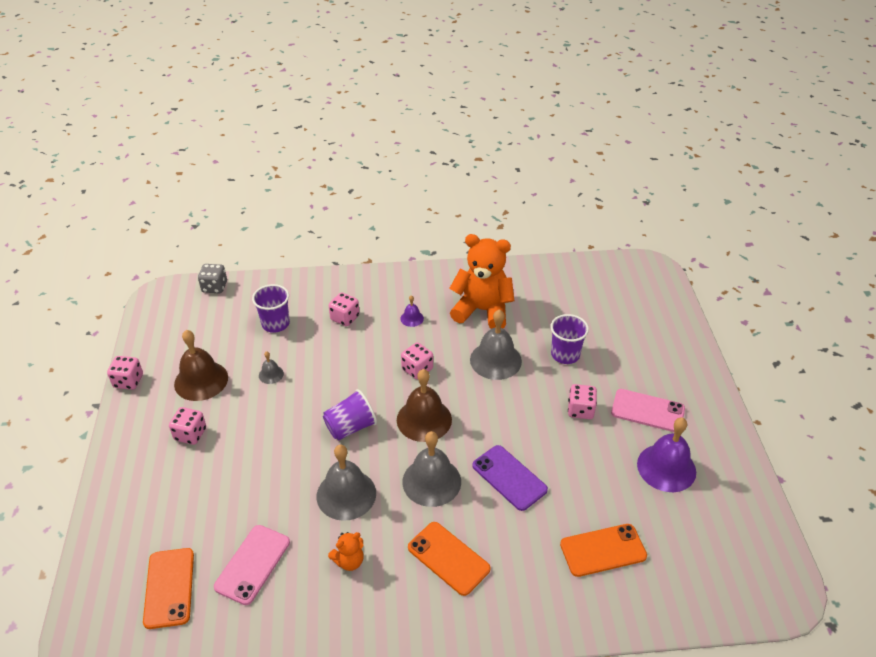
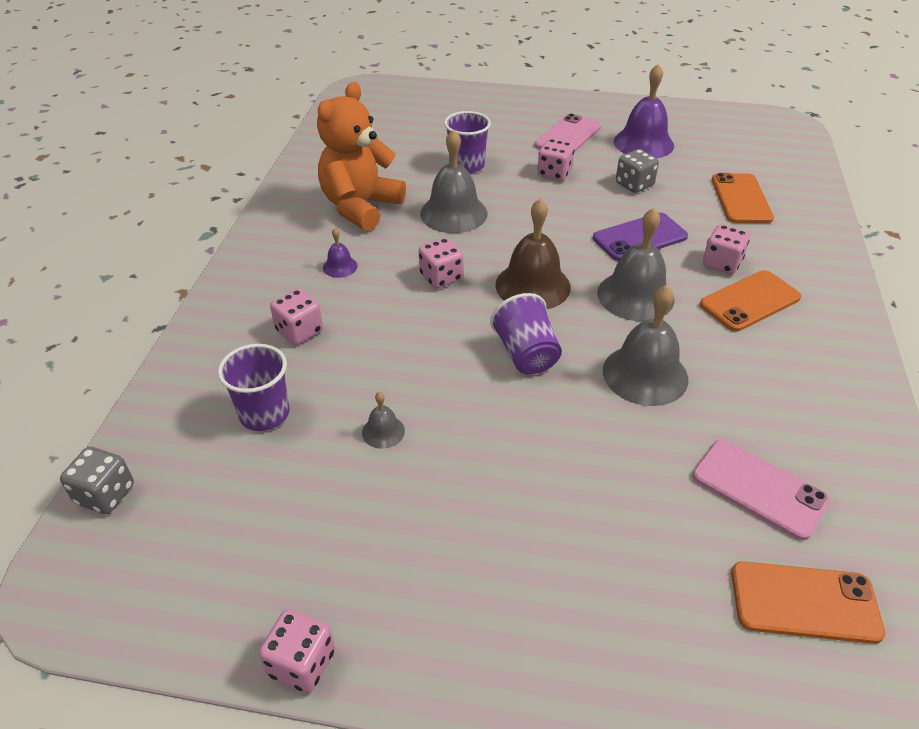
camera: 75 degrees left, 0 degrees up
pink dice [169,407,206,445] -> pink dice moved to [703,224,750,274]
brown bell [174,330,228,401] -> none
orange teddy bear [328,532,364,571] -> none
none -> grey dice [616,149,659,193]

